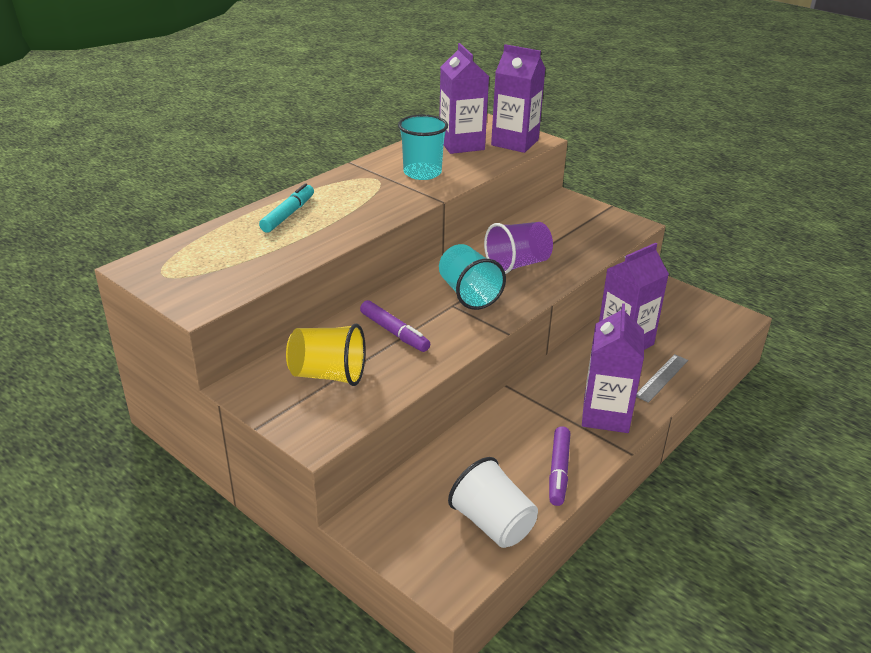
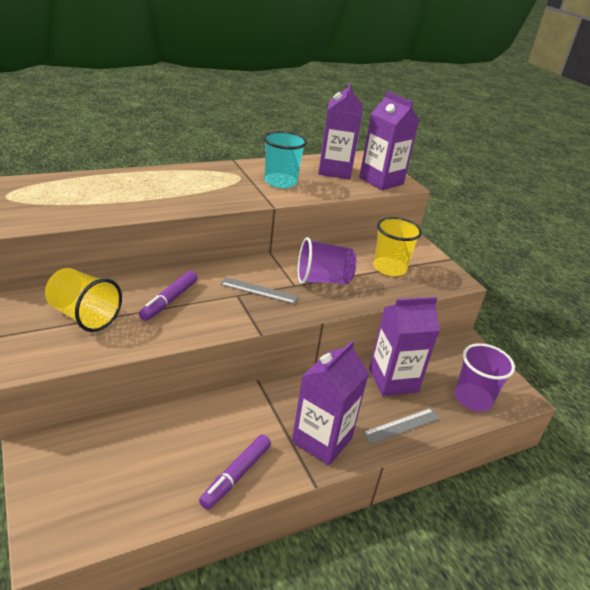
camera: 20 degrees right, 0 degrees up
turquoise marker [259,183,314,232] -> none
purple marker [360,300,430,352] -> purple marker turned 45 degrees clockwise [139,271,198,321]
turquoise cup [439,244,506,310] -> grey ruler [220,277,298,304]
white cup [448,457,538,548] -> none
none -> yellow cup [373,217,422,276]
none -> purple cup [454,343,515,412]

